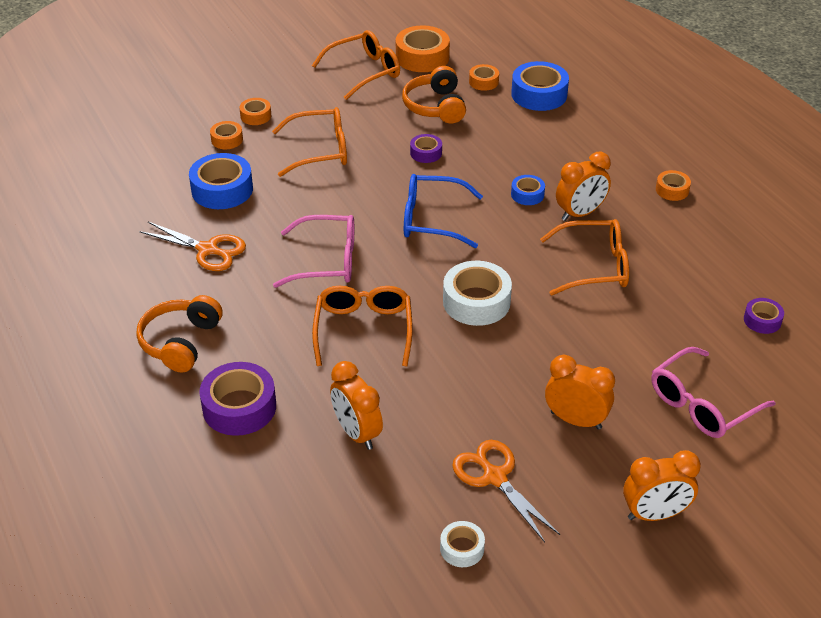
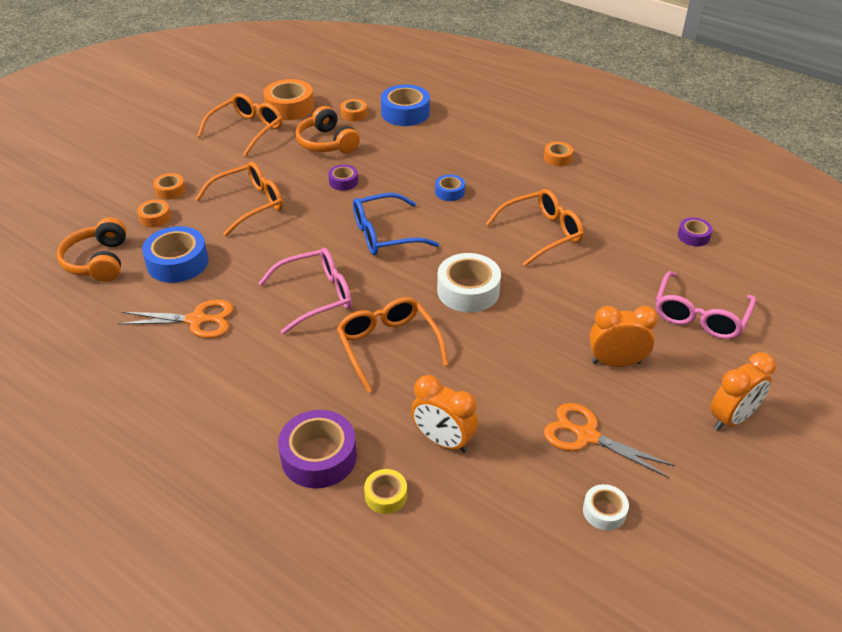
camera: 25 degrees left, 0 degrees up
orange headphones [136,295,223,373] -> orange headphones moved to [57,217,127,282]
orange clock [556,152,611,221] -> none
none -> yellow tape [364,469,407,514]

